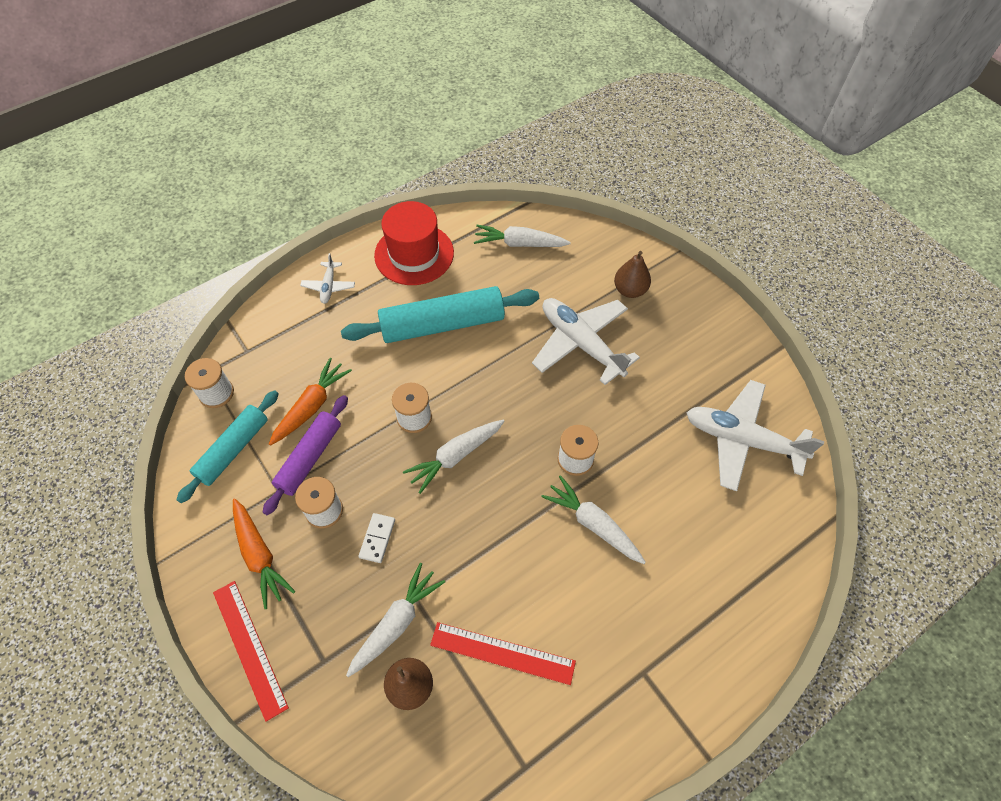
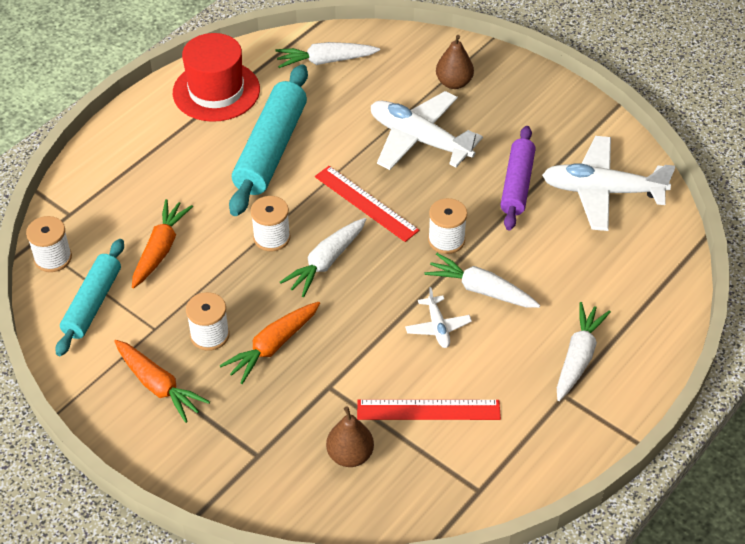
camera: 15 degrees left, 10 degrees down
red ruler [213,581,289,722] -> red ruler moved to [315,166,419,242]
purple rolling pin [262,395,348,515] -> purple rolling pin moved to [500,126,535,230]
white plane [300,253,355,304] -> white plane moved to [405,287,472,348]
turquoise rolling pin [341,286,539,343] -> turquoise rolling pin turned 45 degrees counterclockwise [229,64,308,216]
white carrot [346,563,445,677] -> white carrot moved to [557,302,611,401]
white domino [358,513,395,563] -> orange carrot [220,302,320,384]

